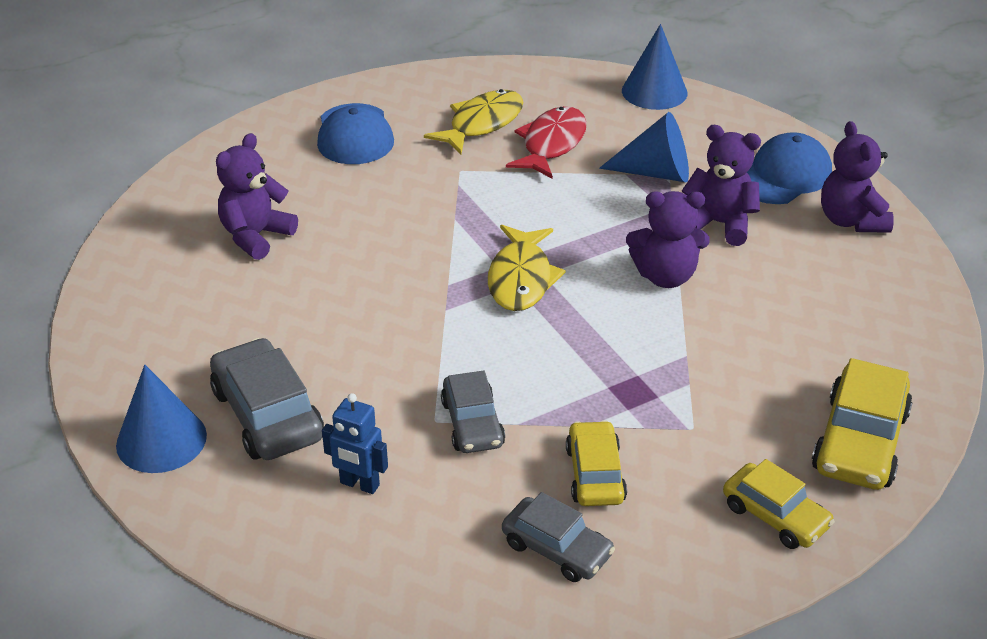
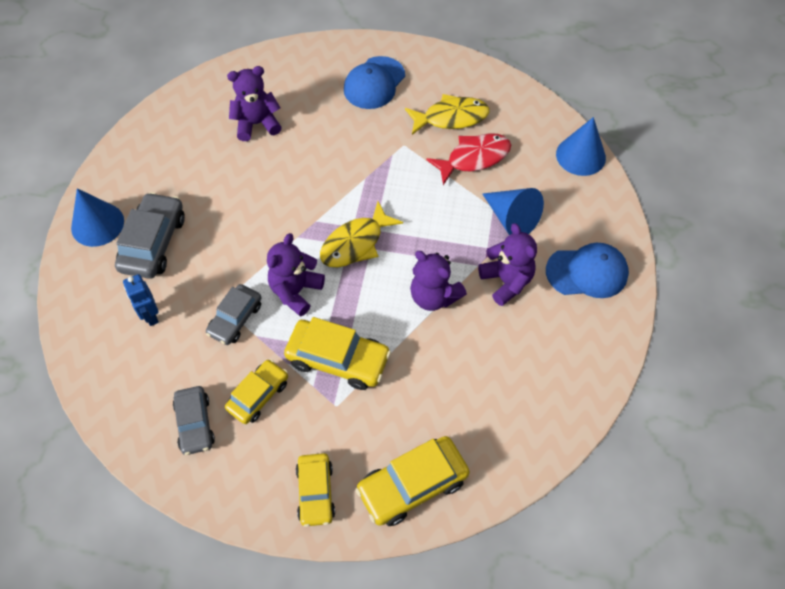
camera: 40 degrees right, 20 degrees up
purple teddy bear [821,121,894,233] -> purple teddy bear moved to [267,233,325,317]
none -> yellow car [284,317,391,390]

